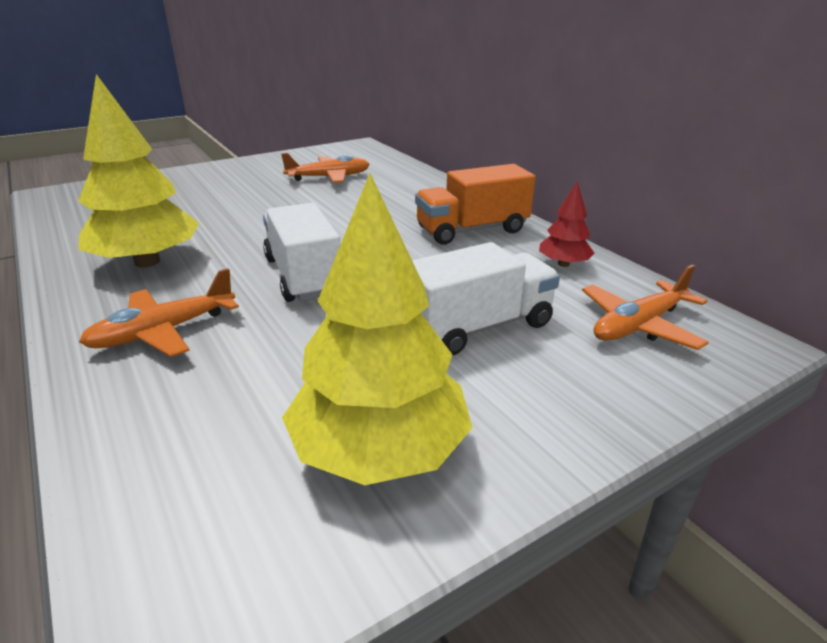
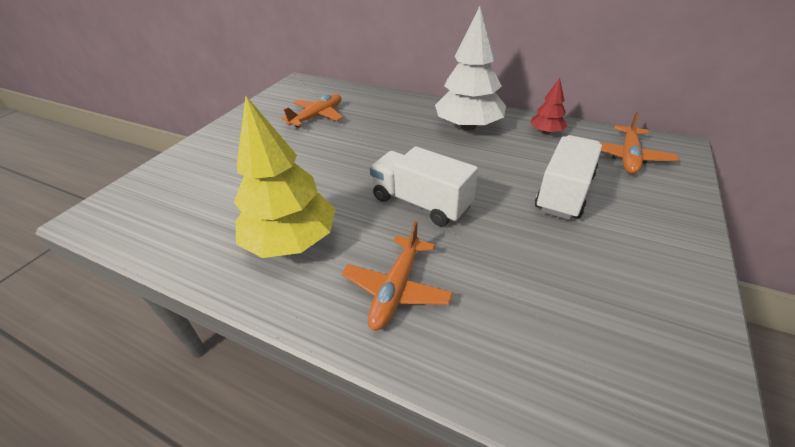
camera: 30 degrees left, 10 degrees up
yellow tree [282,173,472,485] -> none
orange truck [415,164,536,245] -> white tree [435,6,506,131]

